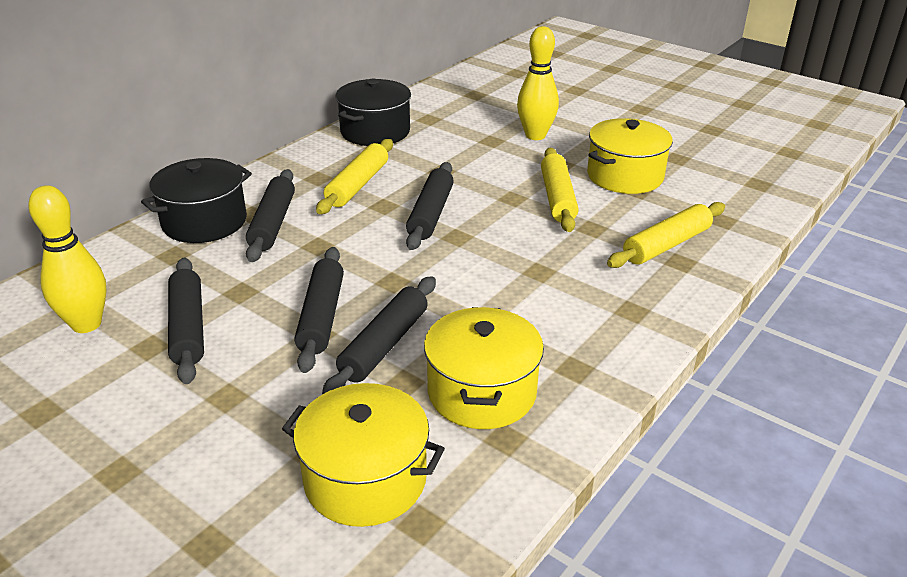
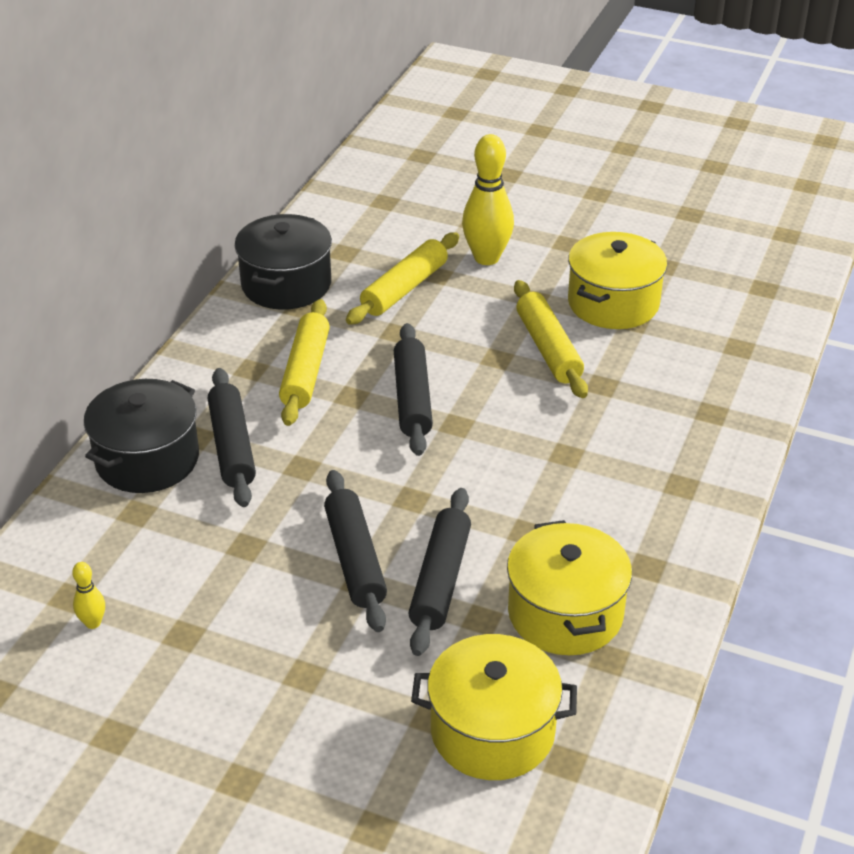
camera: 15 degrees left, 5 degrees up
yellow bowling pin [28,185,106,333] -> yellow bowling pin [72,562,105,629], size x0.46
black rolling pin [168,258,204,384] -> none
yellow rolling pin [607,202,725,268] -> yellow rolling pin moved to [346,232,459,325]

